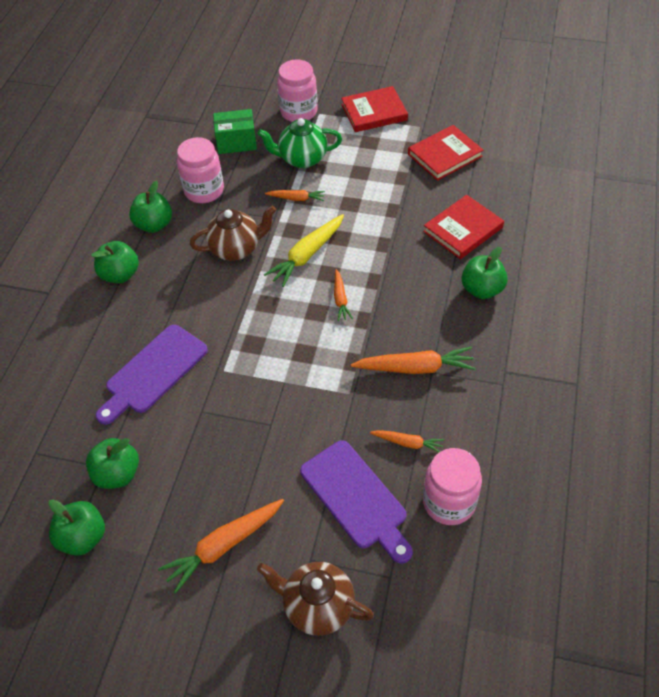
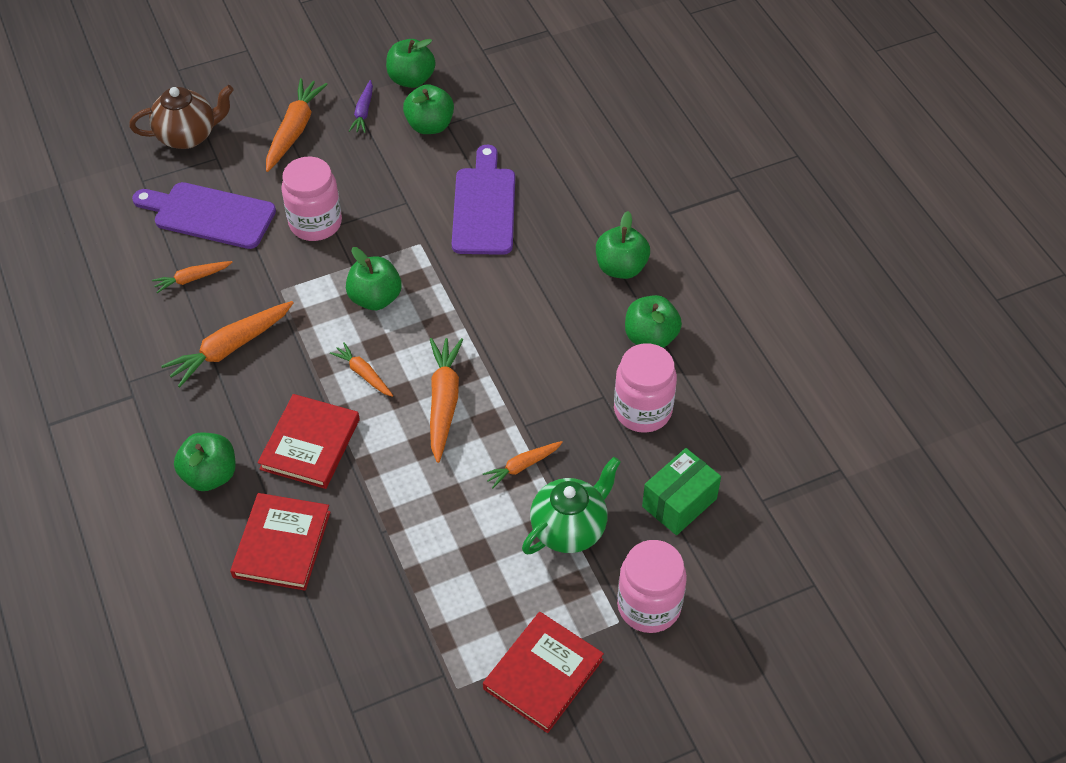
camera: 140 degrees right, 0 degrees up
brown teapot [190,206,276,261] -> none
yellow carrot [264,214,344,287] -> orange carrot [430,338,463,463]
red book [408,125,483,181] -> red book moved to [258,394,360,489]
pink jar [423,448,482,525] -> pink jar moved to [281,156,342,241]
none -> green apple [346,247,402,310]
none -> purple carrot [349,80,373,133]

